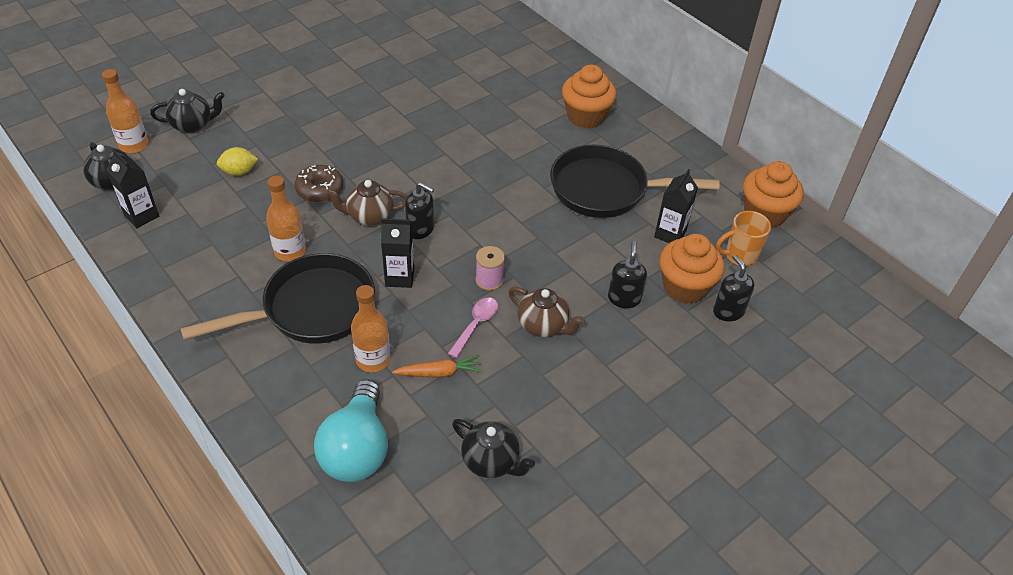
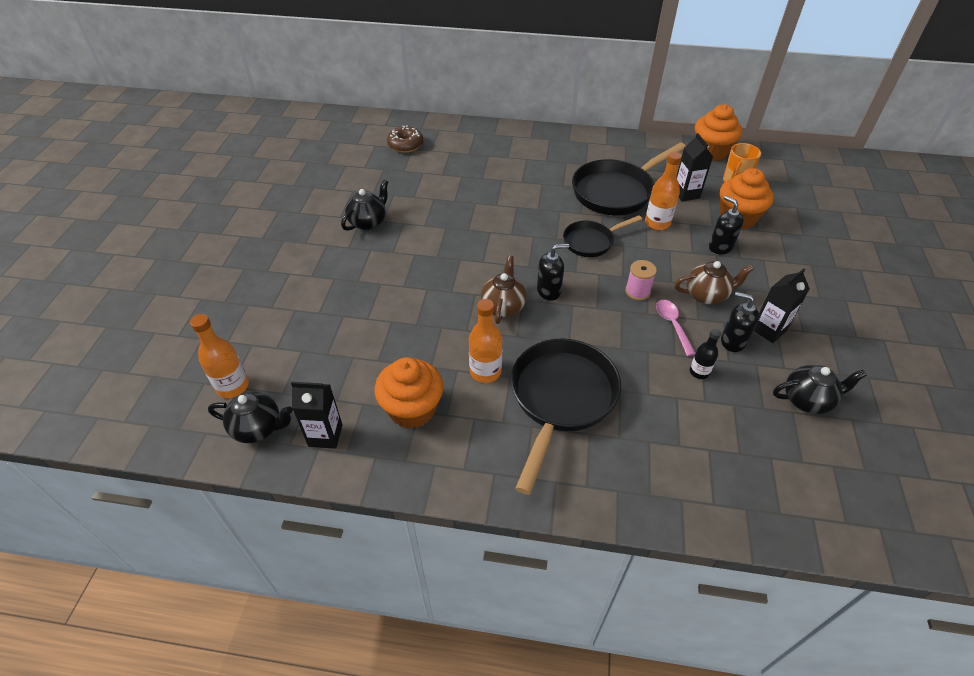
camera: 40 degrees left, 0 degrees up
black teapot [150,89,225,133] -> black teapot moved to [341,180,388,231]
yellow lemon [217,147,258,176] -> none
brown donut [295,165,343,203] -> brown donut moved to [387,125,423,153]
turquoise light bulb [314,379,388,482] -> none
brown teapot [326,180,408,226] -> brown teapot turned 150 degrees clockwise [481,255,526,324]
orange bottle [351,285,390,372] -> orange bottle moved to [645,152,682,230]
black carton [381,218,414,288] -> black carton moved to [754,268,810,343]
orange carrot [392,355,482,378] -> black bottle [690,329,721,379]
orange cupcake [562,65,617,129] -> orange cupcake moved to [375,357,444,429]
black soap dispenser [713,255,754,322] -> black soap dispenser moved to [721,292,759,352]
none -> black pan [563,215,642,257]

